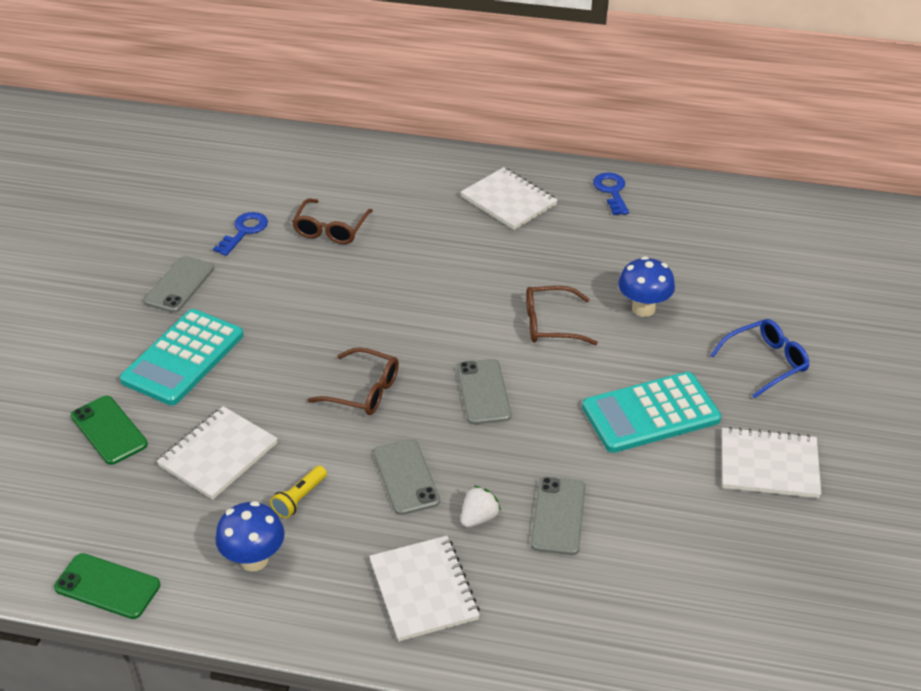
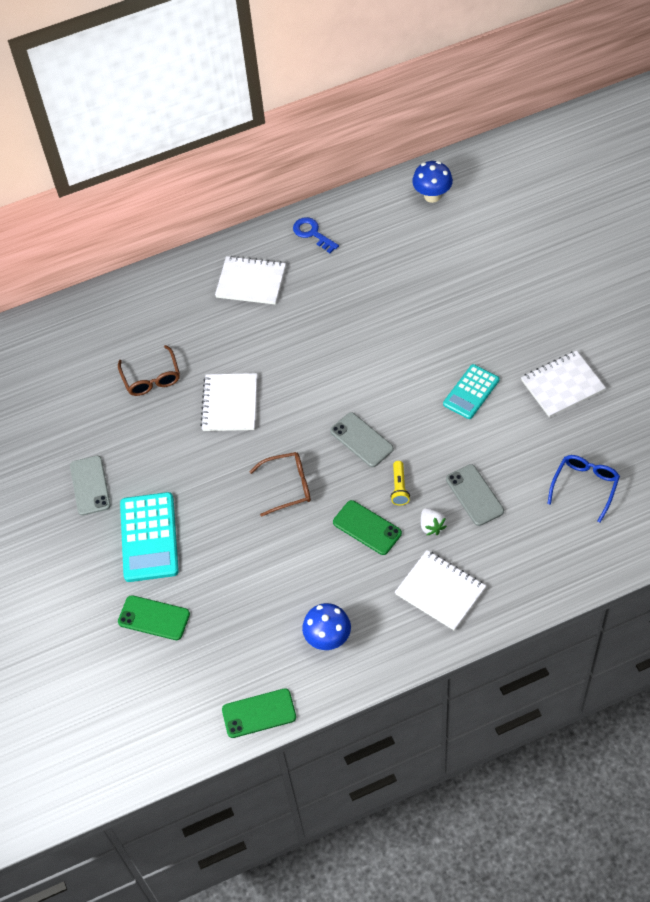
camera: 30 degrees left, 15 degrees up
white notebook [157,406,278,500] -> white notebook moved to [200,373,257,431]
blue key [213,212,268,256] -> none
yellow flashlight [270,466,327,518] -> yellow flashlight moved to [390,461,410,505]
grey phone [374,439,440,515] -> green phone [333,500,402,555]
white strawberry [461,485,501,528] -> white strawberry turned 150 degrees clockwise [421,508,447,535]
brown glasses [526,286,598,345] -> none
turquoise calculator [582,372,721,453] -> turquoise calculator [443,364,499,419], size x0.65
blue mushroom [618,256,675,317] -> blue mushroom moved to [412,161,453,203]
blue glasses [710,319,810,398] -> blue glasses moved to [547,455,620,523]

